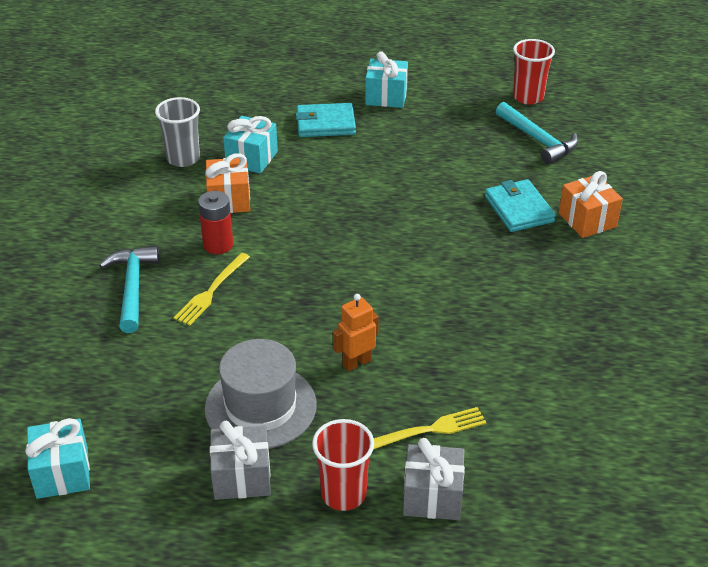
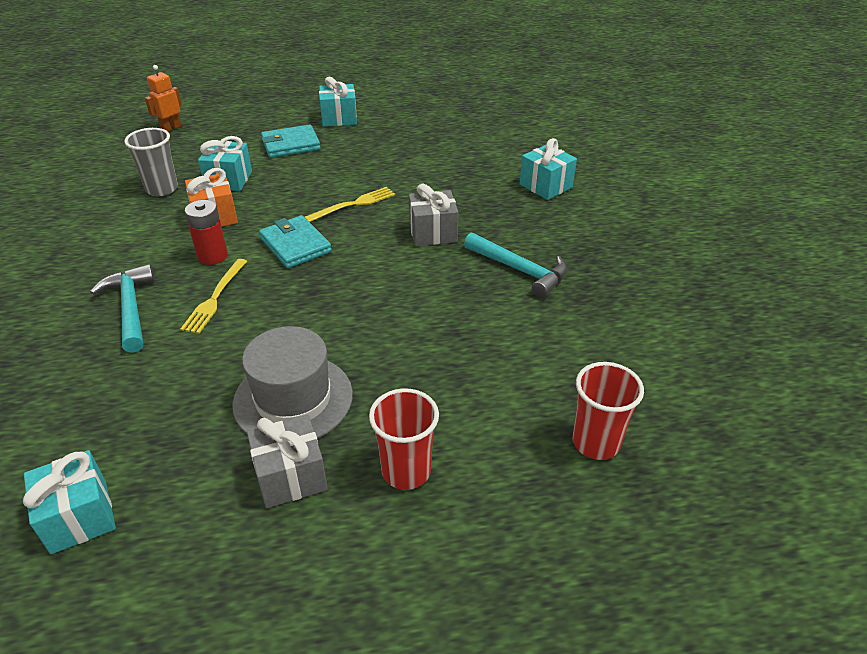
camera: 15 degrees left, 0 degrees up
orange robot [333,294,379,372] -> orange robot moved to [145,65,182,132]
yellow fork [374,407,486,449] -> yellow fork moved to [305,187,395,222]
grey gift [403,438,465,520] -> grey gift moved to [409,184,458,246]
turquoise wallet [485,179,556,232] -> turquoise wallet moved to [259,215,332,268]
turquoise hammer [496,102,578,164] -> turquoise hammer moved to [464,232,567,298]
red cup [513,39,555,105] -> red cup moved to [573,362,644,460]
orange gift [559,171,623,238] -> turquoise gift [520,138,577,200]

